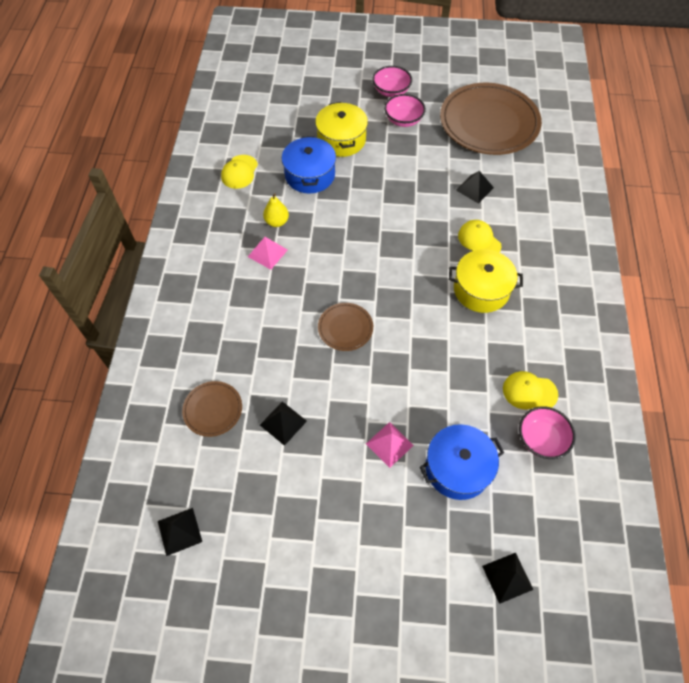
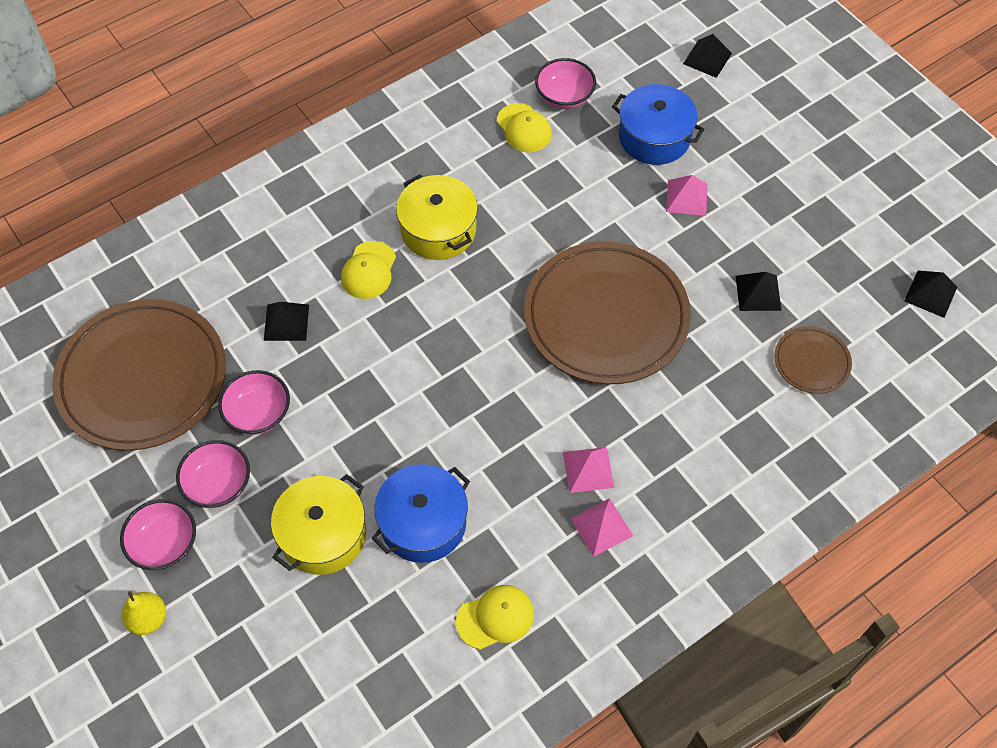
camera: 130 degrees left, 0 degrees up
yellow pear [263,193,289,227] -> yellow pear moved to [121,591,166,635]
brown plate [318,303,373,351] -> brown plate [524,241,691,384], size x2.20
none -> pink bowl [218,370,290,435]
none -> pink pyramid [570,498,633,557]

